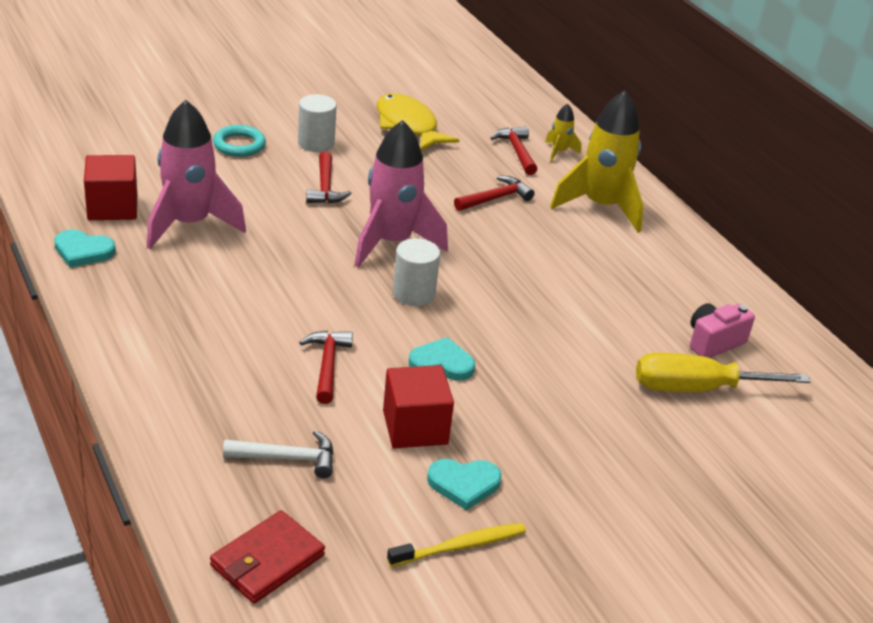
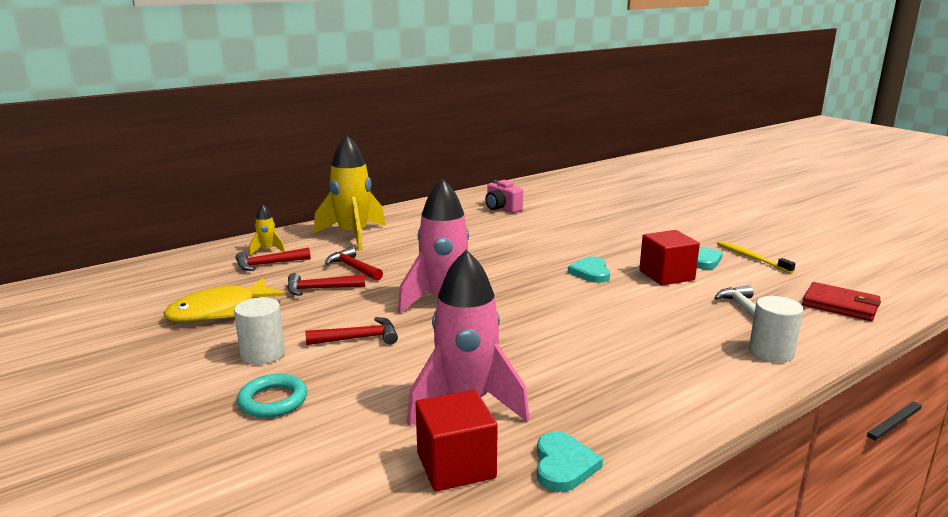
camera: 95 degrees left, 15 degrees down
red hammer [299,331,353,404] -> red hammer moved to [287,273,365,296]
white cylinder [393,238,440,306] -> white cylinder moved to [749,296,803,363]
yellow screwdriver [636,353,811,392] -> none

